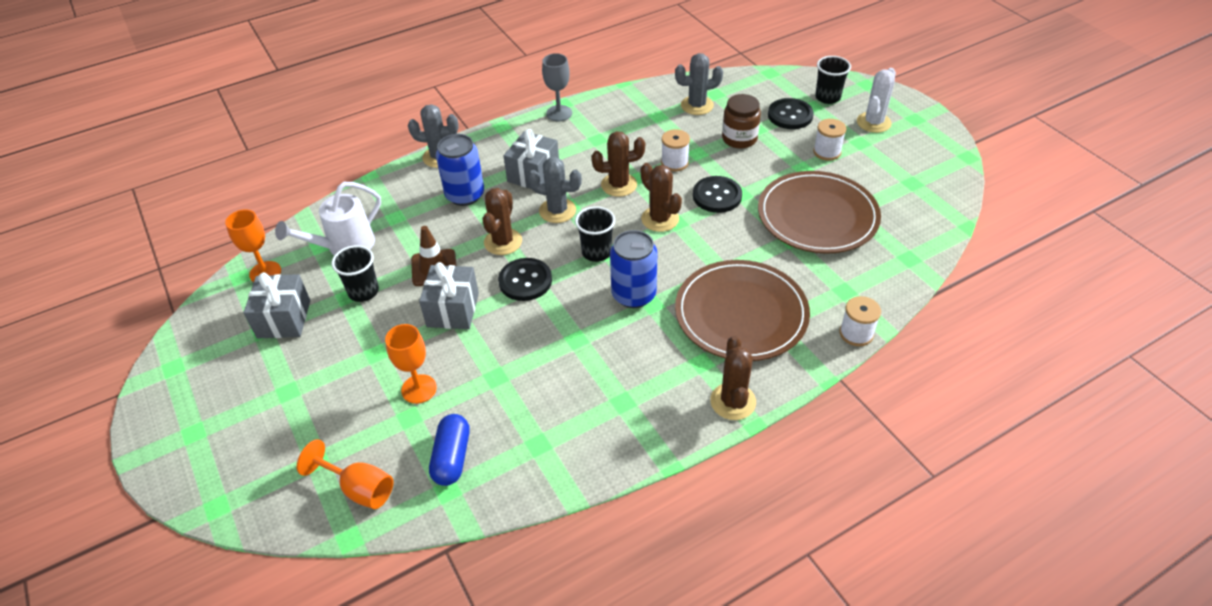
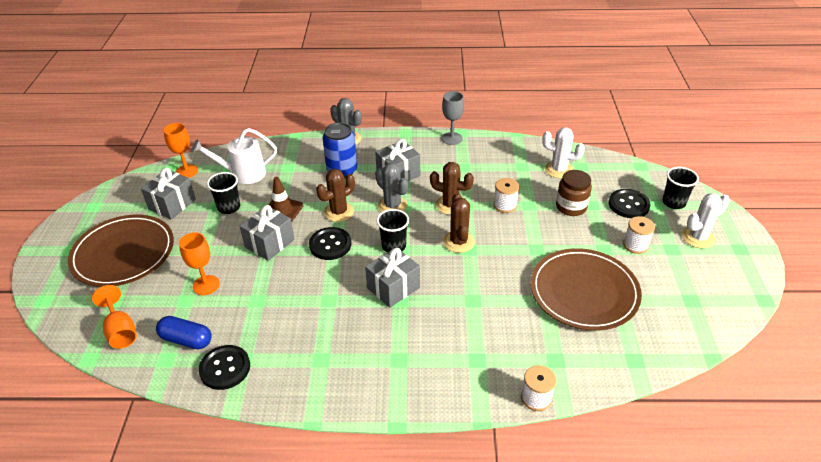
camera: 30 degrees right, 5 degrees down
blue capsule [429,414,469,486] -> blue capsule turned 75 degrees clockwise [156,316,212,349]
blue can [610,230,657,308] -> grey gift [365,247,420,308]
grey cactus [675,53,723,115] -> white cactus [542,127,585,178]
brown plate [675,260,810,361] -> brown plate moved to [68,215,174,287]
black button [693,176,742,213] -> black button moved to [199,345,250,390]
brown cactus [710,336,756,420] -> none

